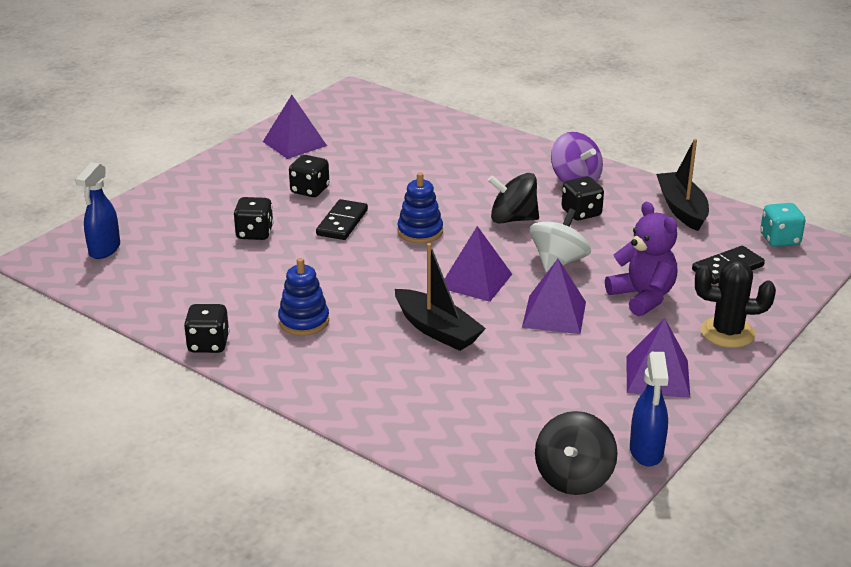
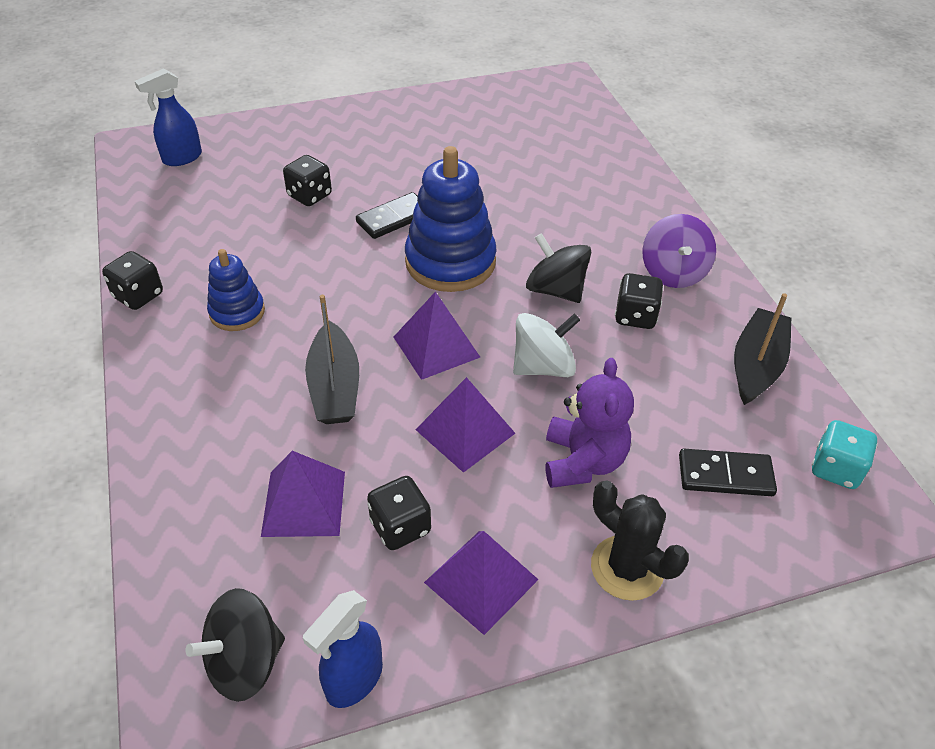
camera: 35 degrees right, 15 degrees up
purple pyramid [263,95,327,159] -> purple pyramid moved to [261,451,345,537]
black dice [289,155,329,197] -> black dice moved to [367,476,431,550]
blue stacking toy [398,172,443,243] -> blue stacking toy [405,146,497,292], size x1.76

